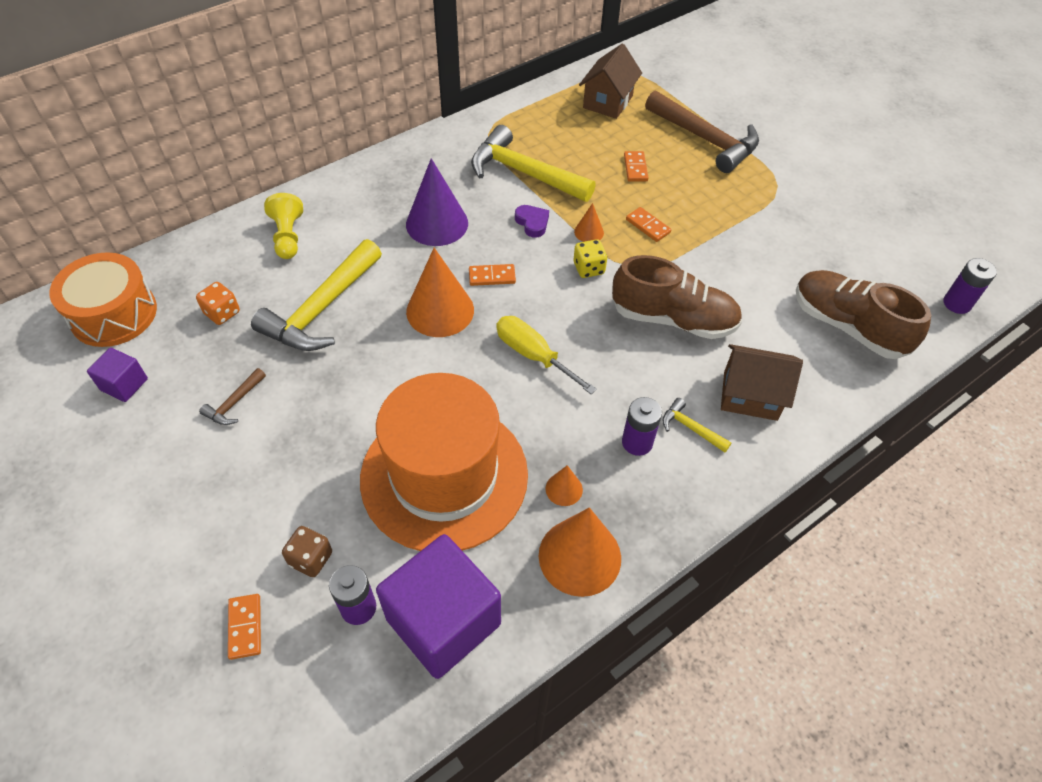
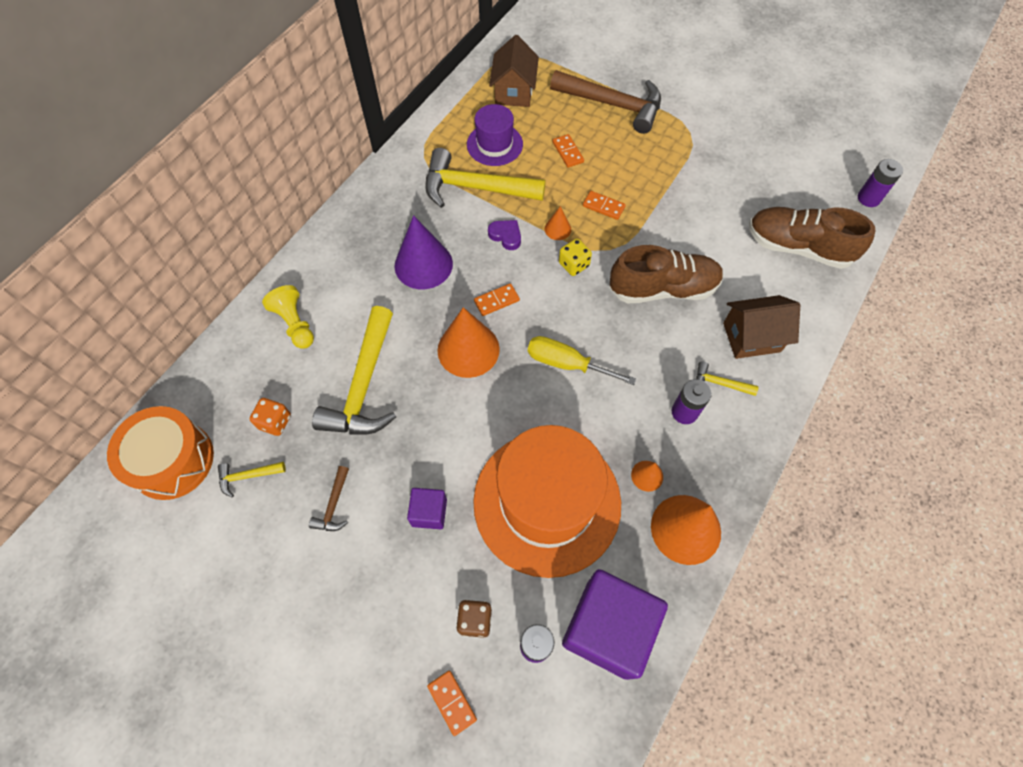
camera: 20 degrees left, 10 degrees up
purple cube [87,348,148,402] -> purple cube moved to [407,488,447,529]
none -> yellow hammer [218,462,286,497]
none -> purple hat [467,104,523,166]

